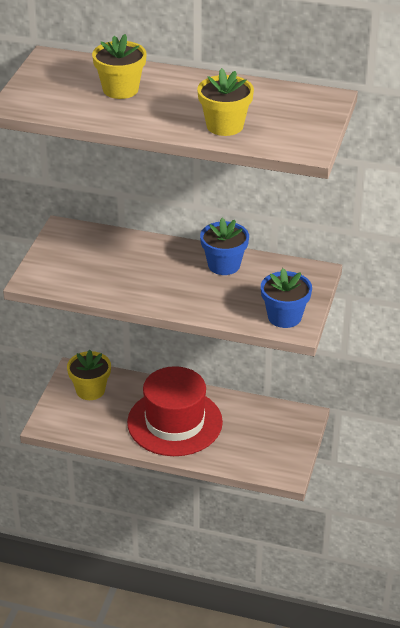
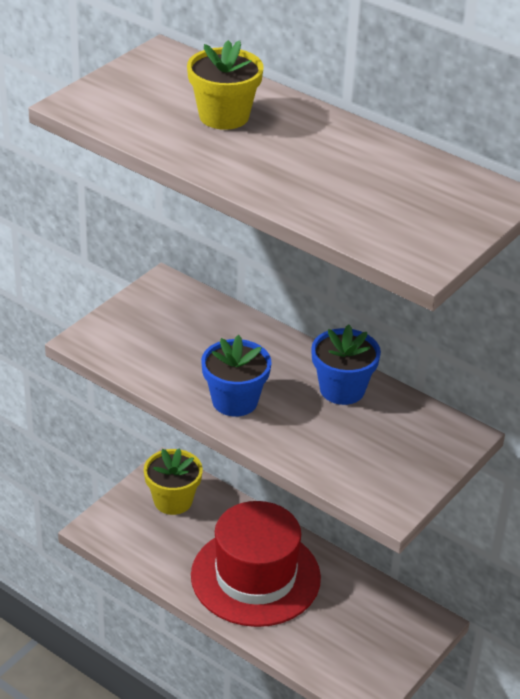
camera: 20 degrees right, 0 degrees up
yellow flower pot [197,68,254,136] -> none
blue flower pot [261,268,312,328] -> blue flower pot moved to [201,335,272,417]

